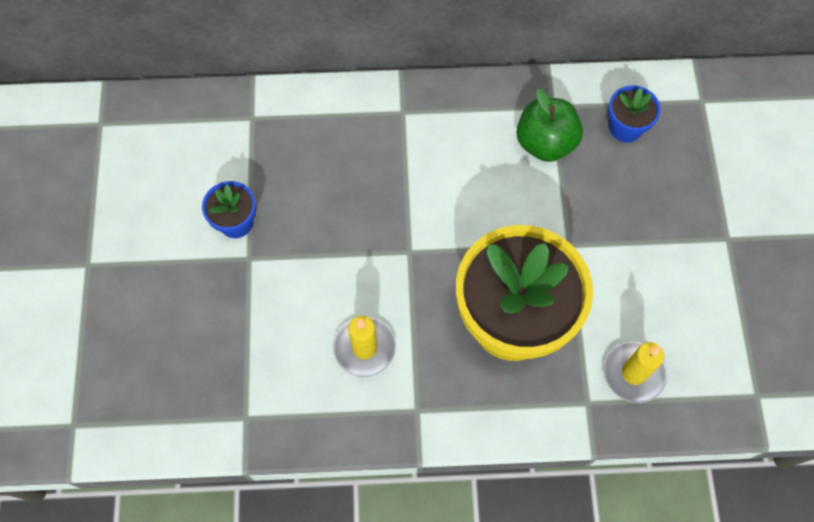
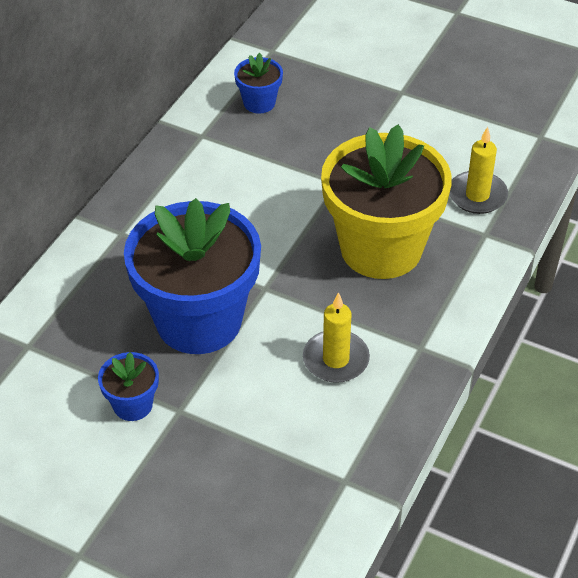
camera: 60 degrees left, 20 degrees down
green apple [517,89,583,162] -> none
none -> blue flower pot [124,198,261,354]

